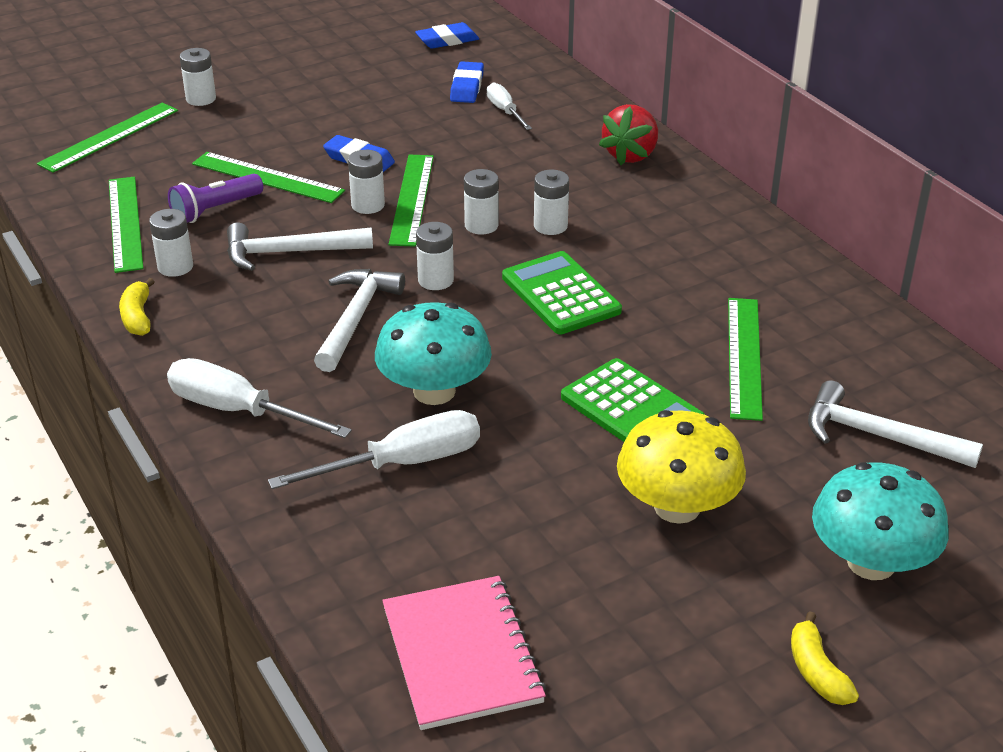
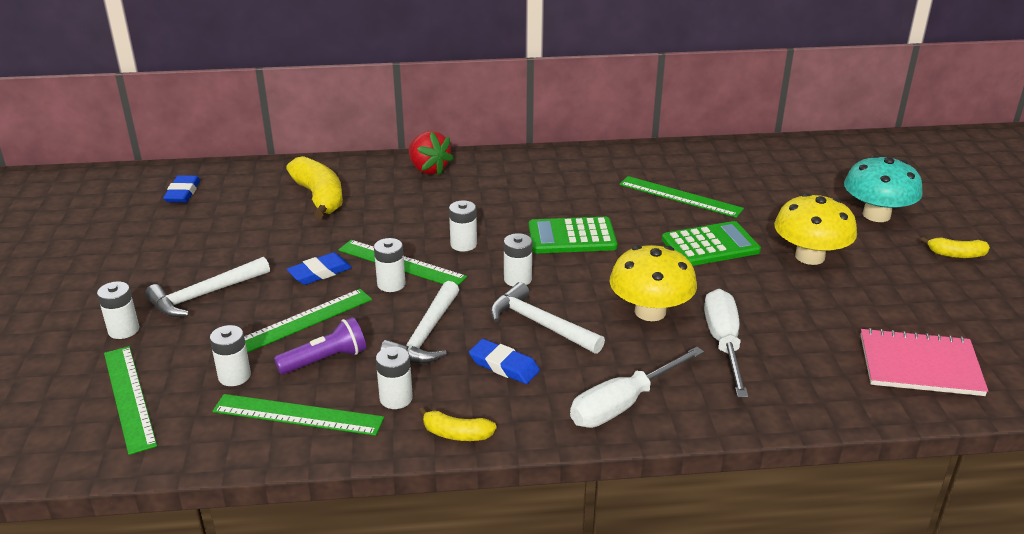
camera: 65 degrees left, 5 degrees down
purple flashlight [168,174,263,223] -> purple flashlight turned 105 degrees counterclockwise [274,317,366,375]
turquoise mushroom [375,302,492,405] -> yellow mushroom [609,245,697,321]
blue eraser [450,61,484,103] -> blue eraser moved to [469,339,540,384]
white screwdriver [487,82,532,130] -> yellow banana [286,156,343,219]
white battery [534,169,569,235] -> white battery moved to [210,325,251,386]
white hammer [808,380,983,468] -> white hammer moved to [145,257,270,317]

